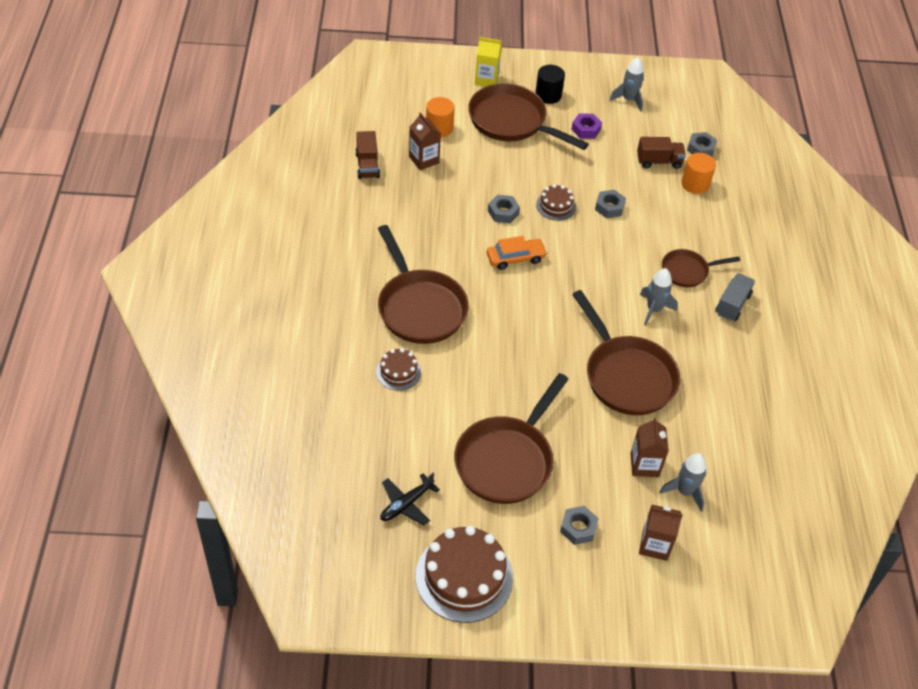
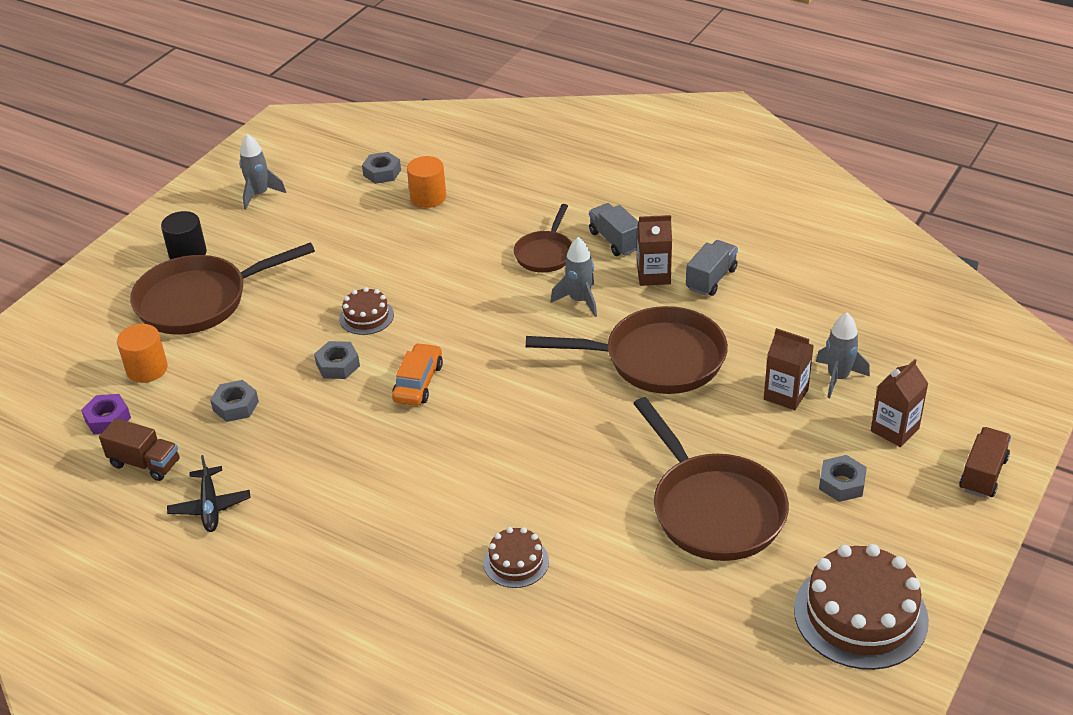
camera: 55 degrees left, 10 degrees down
brown pan [378,225,469,344] -> none
black plane [380,472,440,525] -> black plane moved to [167,455,251,532]
brown carton [409,112,441,170] -> brown carton moved to [637,215,672,286]
yellow carton [475,37,502,86] -> none
purple nut [571,114,602,139] -> purple nut moved to [81,394,131,434]
grey nut [595,190,626,218] -> grey nut moved to [210,380,259,422]
brown truck [637,137,686,169] -> brown truck moved to [959,427,1011,498]
none -> grey truck [686,240,738,296]

